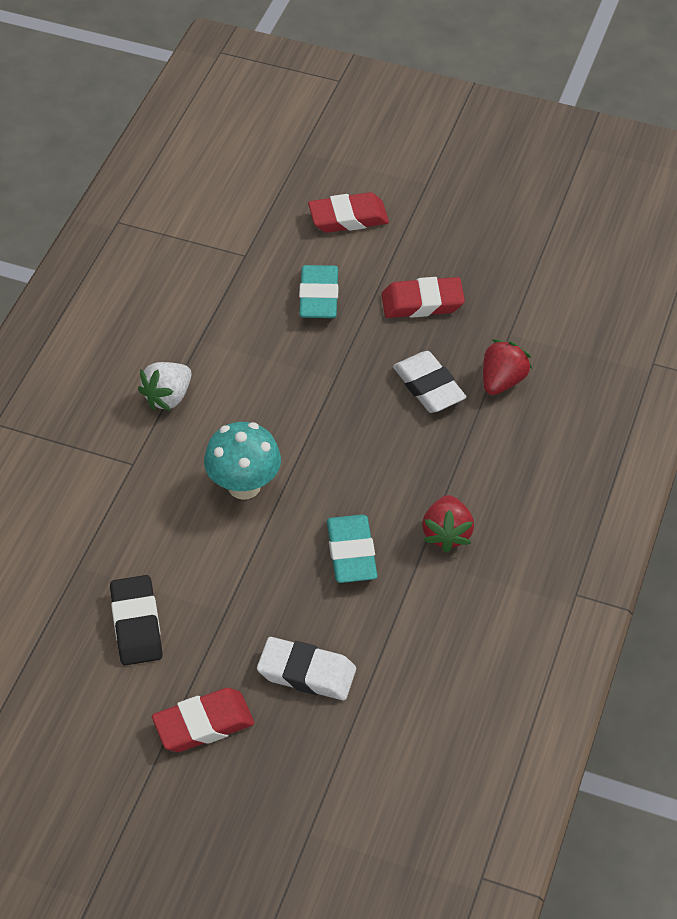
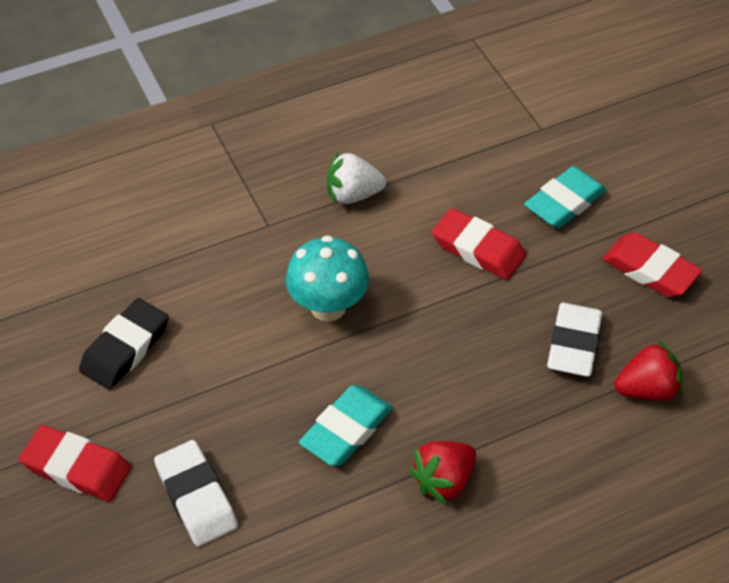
camera: 45 degrees right, 0 degrees up
red eraser [308,192,389,233] -> red eraser moved to [432,208,526,280]

